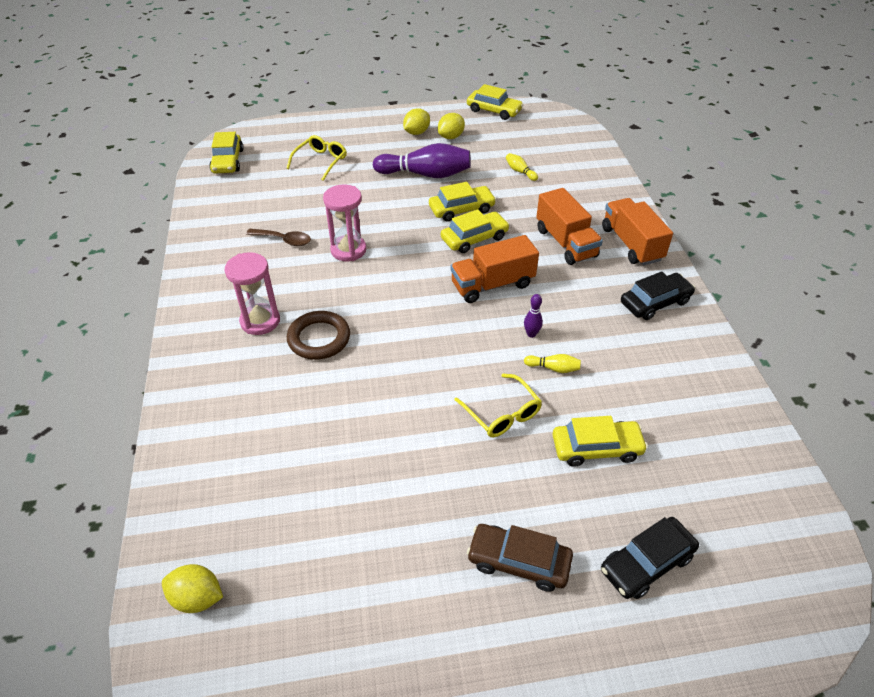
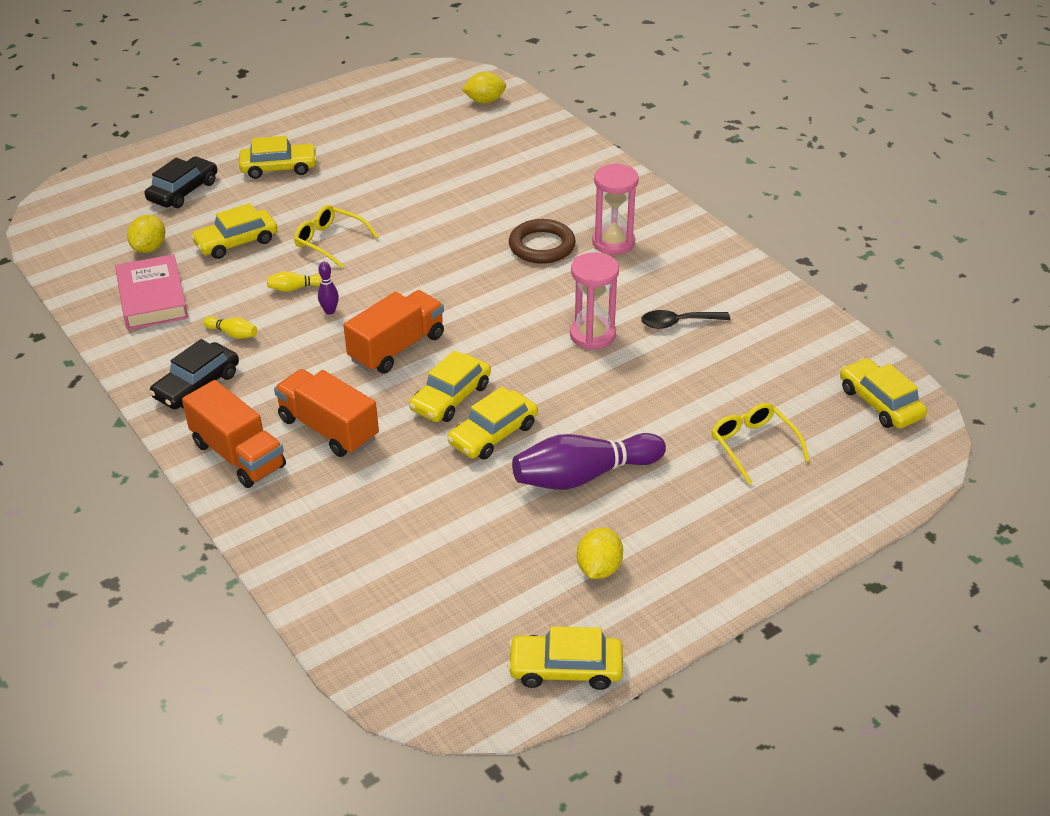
camera: 155 degrees right, 5 degrees down
brown spoon [246,229,311,246] -> black spoon [641,310,730,329]
yellow glasses [287,135,347,181] -> yellow glasses turned 150 degrees clockwise [711,403,810,484]
yellow lemon [403,108,430,135] -> yellow lemon moved to [127,215,165,253]
brown car [467,524,573,592] -> yellow car [239,136,317,179]
yellow bowling pin [506,153,538,181] -> yellow bowling pin moved to [203,317,257,339]
none -> pink book [115,254,188,330]

